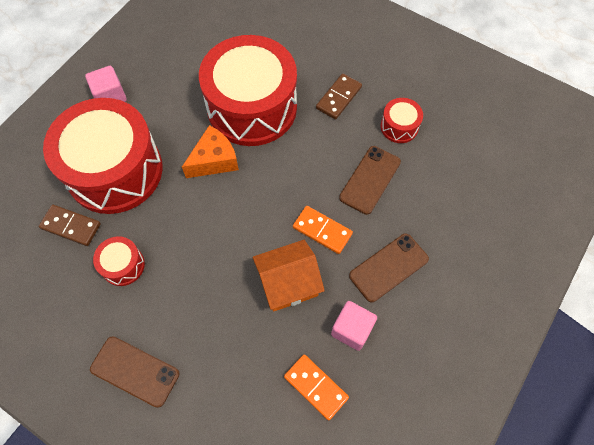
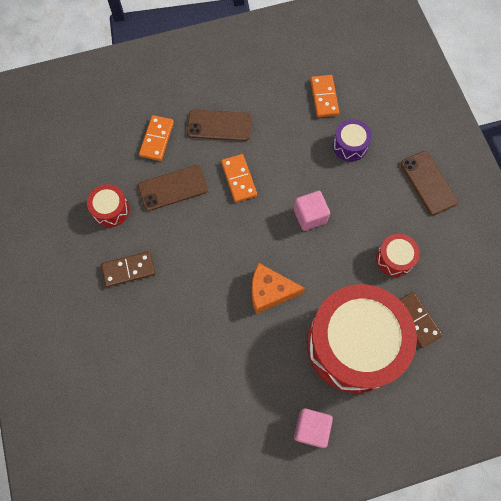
camera: 140 degrees left, 5 degrees up
red drum [199,35,297,146] -> none
orange house [253,240,325,312] -> none
pink cube [331,301,377,351] -> pink cube moved to [294,191,330,231]
none -> orange domino [139,115,174,161]
none -> purple drum [333,119,372,162]

